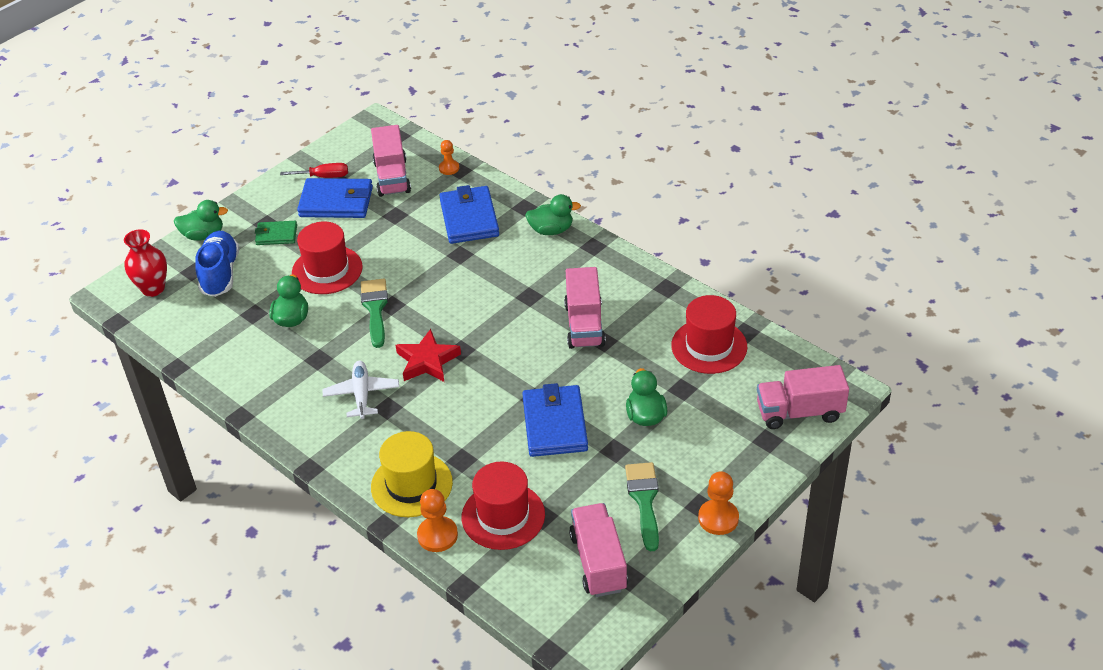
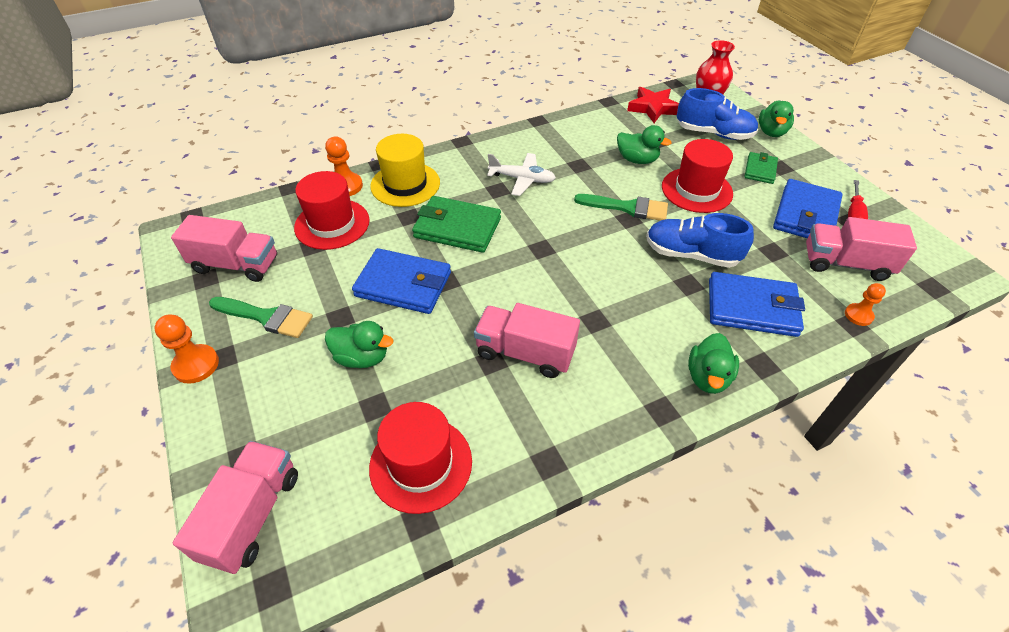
camera: 110 degrees right, 5 degrees up
red star [395,329,461,382] -> red star moved to [627,87,679,123]
none -> green wallet [412,196,501,253]
none -> blue shoe [646,213,754,268]

